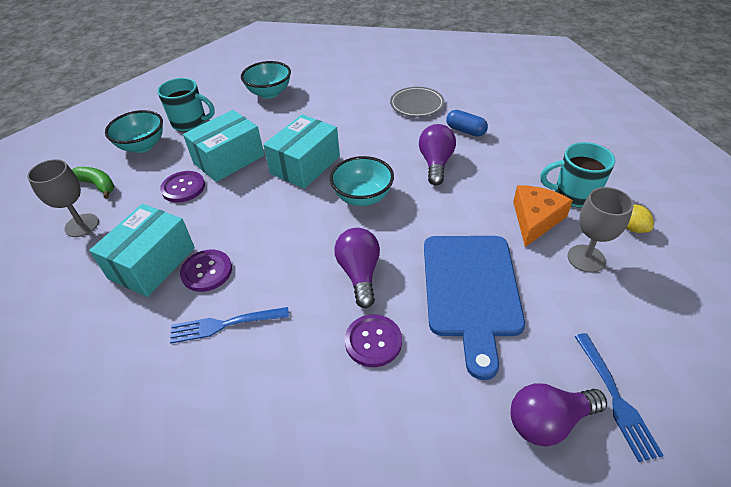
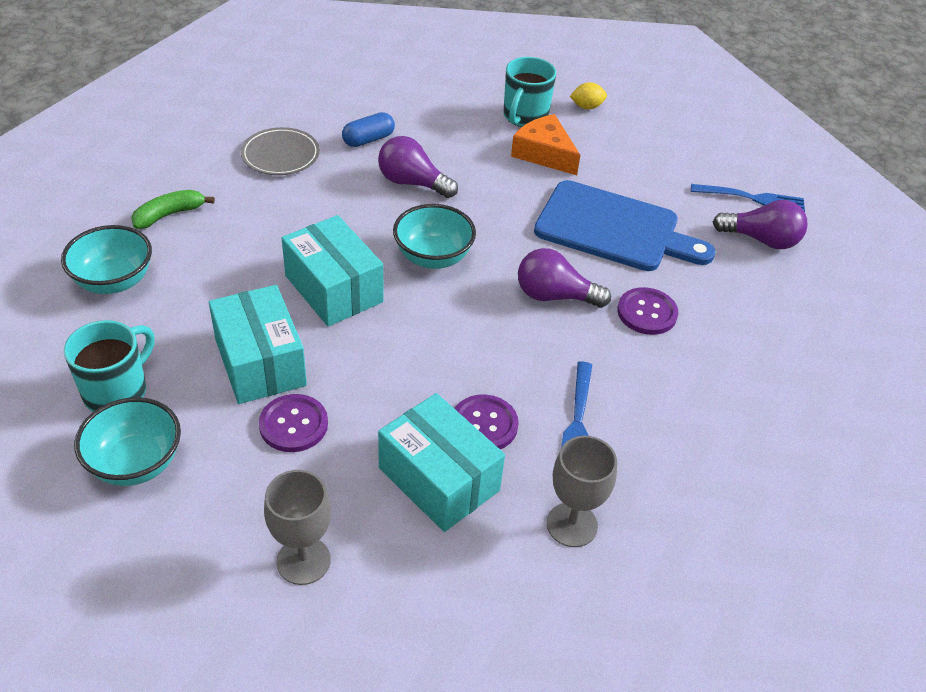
camera: 75 degrees left, 0 degrees up
green banana [72,167,114,199] -> green banana moved to [131,190,215,229]
purple light bulb [511,383,607,447] -> purple light bulb turned 75 degrees counterclockwise [713,200,808,249]
grey goblet [568,187,634,273] -> grey goblet moved to [547,436,617,547]

